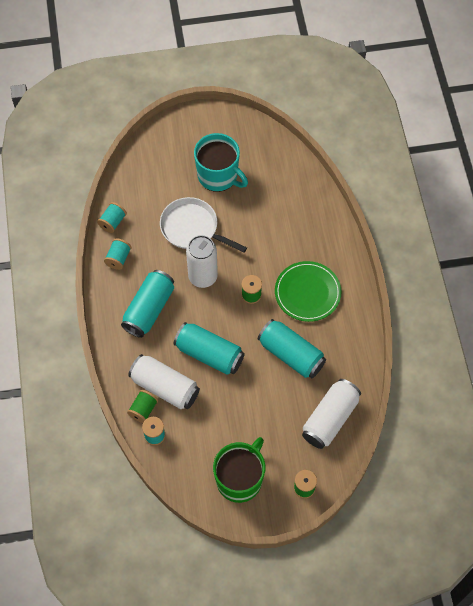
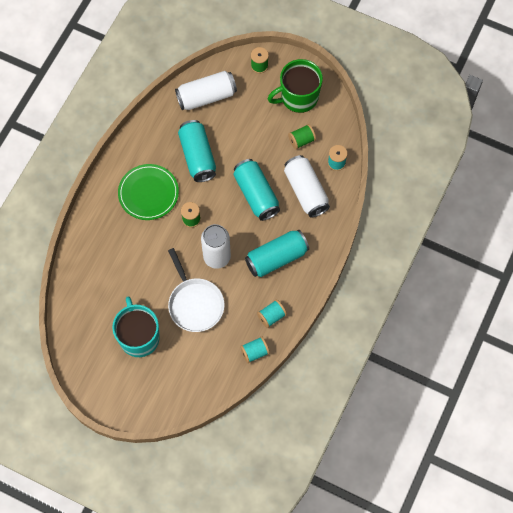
camera: 145 degrees left, 5 degrees up
green spool [127,390,158,423] -> green spool moved to [288,124,316,149]

